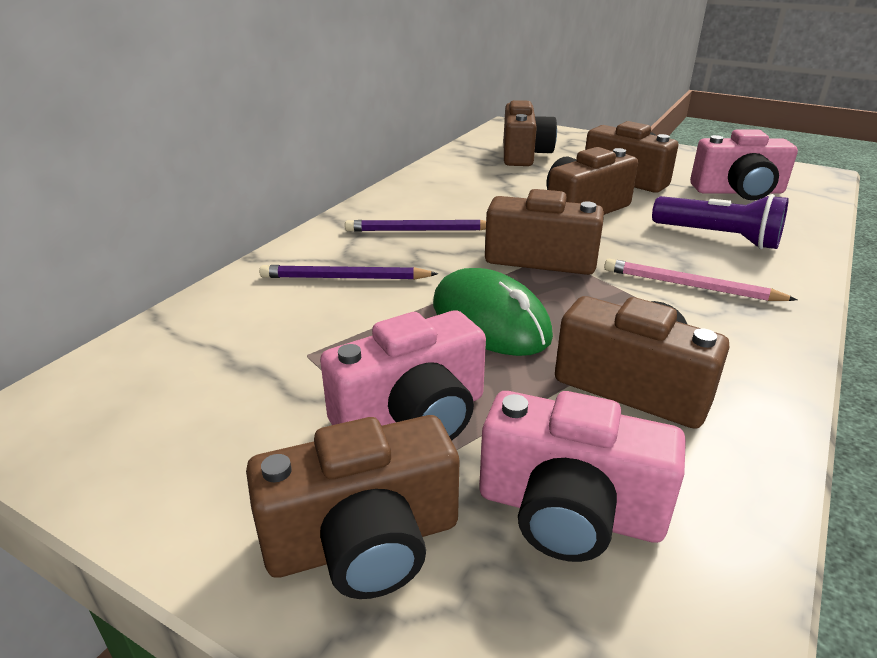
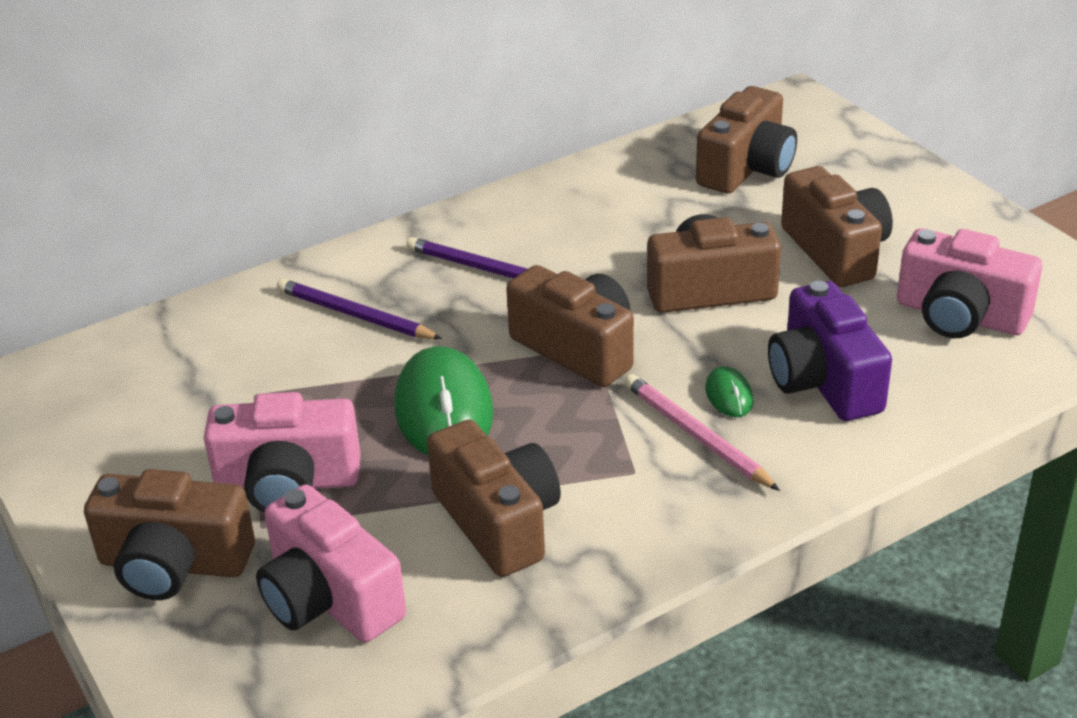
camera: 30 degrees right, 5 degrees up
purple flashlight [652,194,789,249] -> purple camera [768,281,892,421]
none -> green mouse [705,366,753,417]

